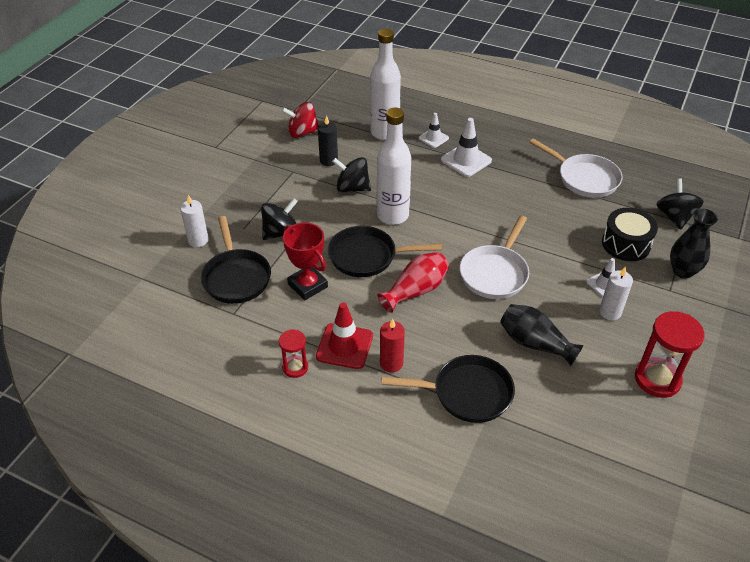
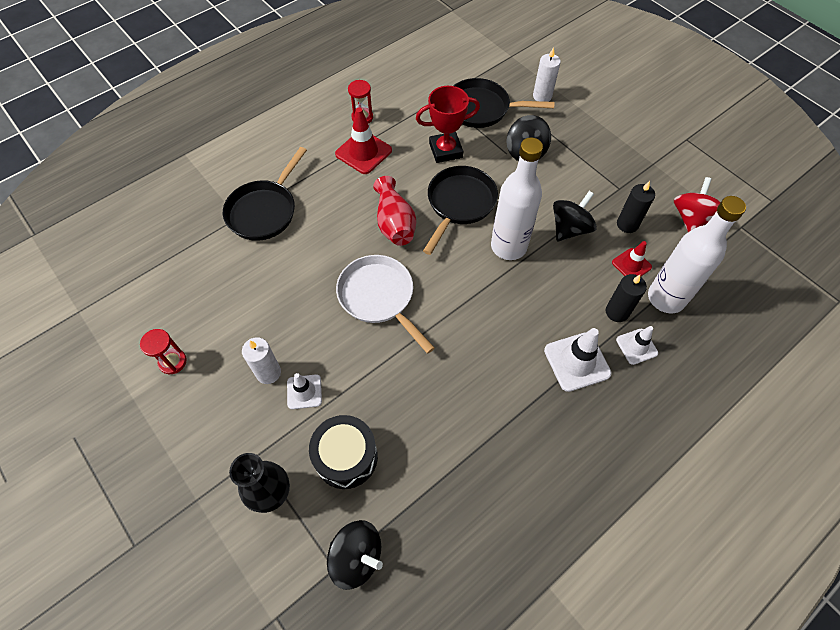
camera: 115 degrees right, 15 degrees up
red candle [380,319,405,373] -> none
black vase [500,304,584,367] -> none
white pan [529,139,623,198] -> none
red hourglass [635,311,704,398] -> red hourglass [140,329,187,374], size x0.58
none -> black candle [606,274,647,322]
none -> red traffic cone [612,241,652,277]

